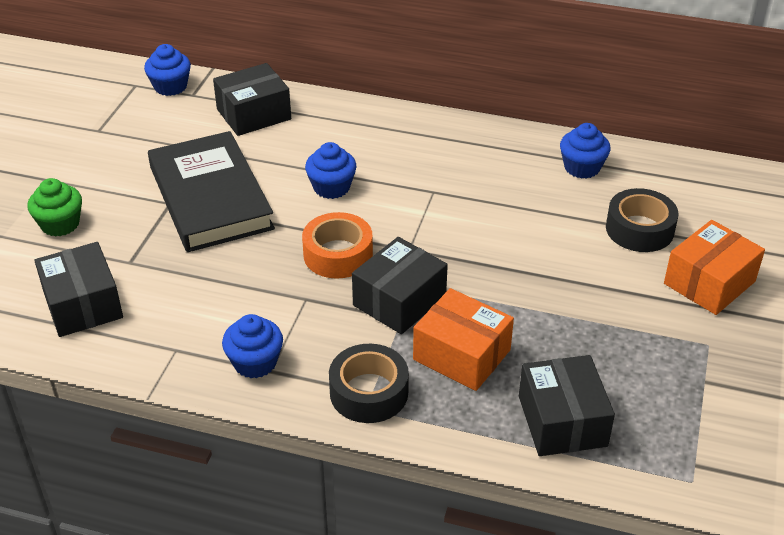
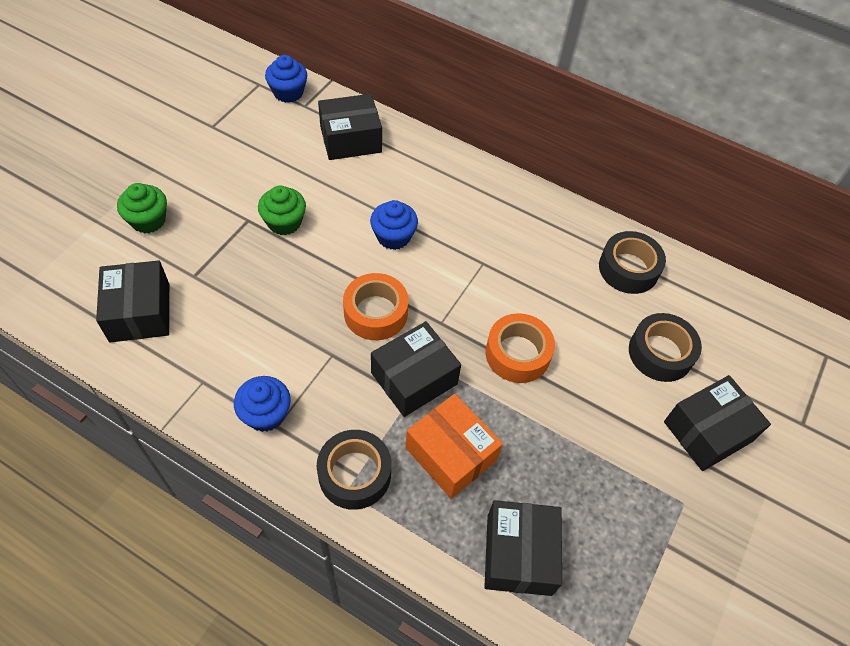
camera: 10 degrees right, 15 degrees up
black book [148,131,275,252] -> green cupcake [258,186,306,235]
blue cupcake [560,123,611,179] -> black tape [599,231,666,294]
orange box [664,220,765,315] -> black box [664,375,771,471]
none -> orange tape [486,313,555,383]

